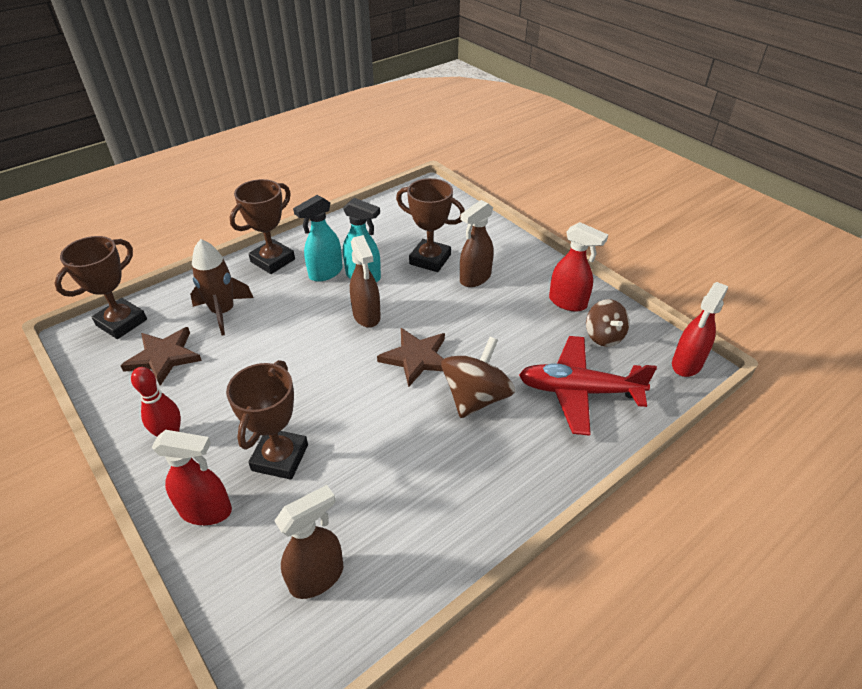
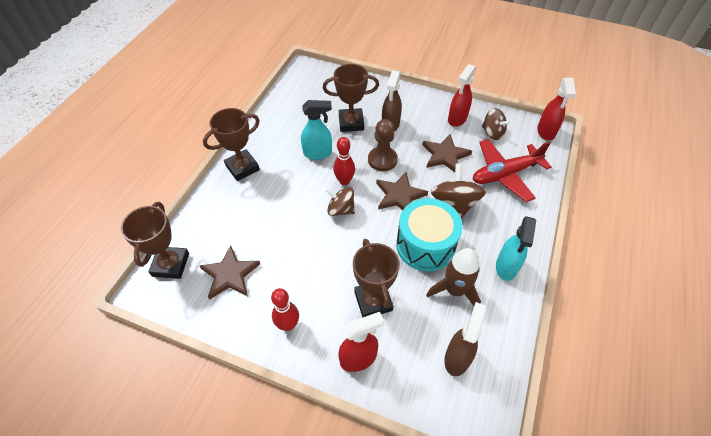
camera: 30 degrees left, 10 degrees up
brown rocket [190,239,254,335] -> brown rocket moved to [426,248,481,306]
brown trophy [230,179,295,274] -> brown trophy turned 45 degrees clockwise [203,108,260,181]
turquoise spray bottle [293,195,343,282] -> turquoise spray bottle moved to [496,216,536,281]
brown spray bottle [350,235,381,328] -> red bowling pin [333,137,355,185]
red spray bottle [549,222,608,311] -> red spray bottle turned 120 degrees clockwise [448,64,476,127]
none -> brown spinning top [326,187,355,216]
none -> brown pawn [368,119,398,171]
none -> turquoise drum [396,198,463,271]
none -> brown star [422,134,472,172]

